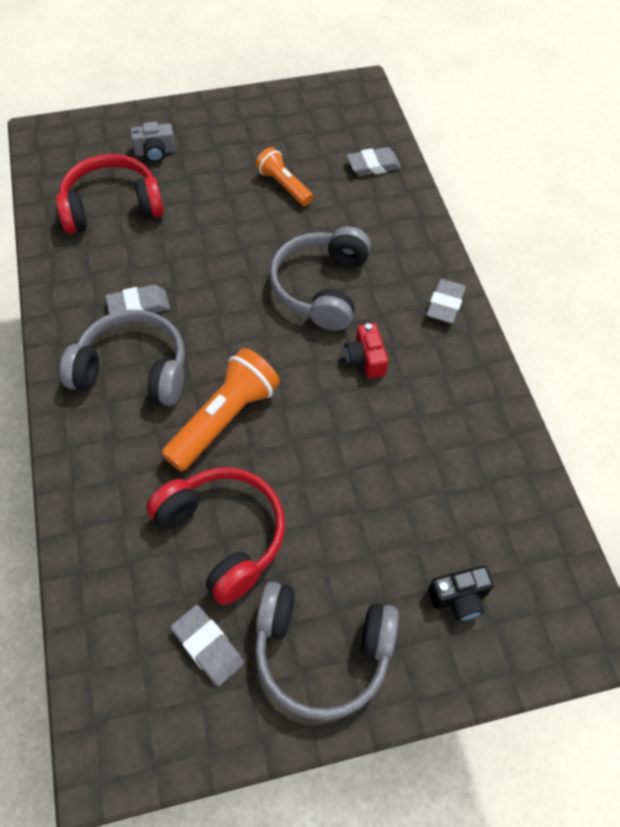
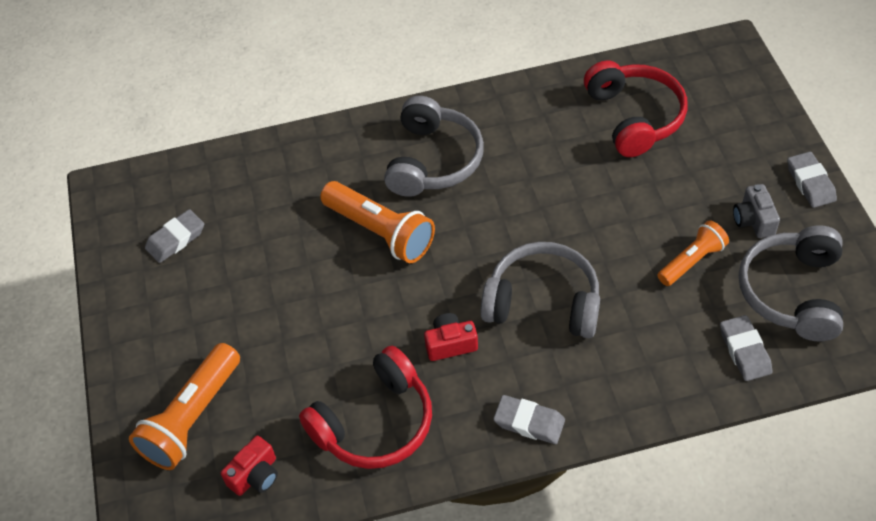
camera: 95 degrees right, 5 degrees down
grey eraser [106,285,170,314] -> grey eraser moved to [787,152,837,208]
grey camera [130,122,175,162] -> grey camera moved to [733,184,780,238]
red headphones [146,467,285,605] -> red headphones moved to [299,346,432,469]
grey headphones [255,582,399,720] -> grey headphones moved to [739,225,843,342]
black camera [428,566,493,621] -> orange flashlight [129,343,240,470]
none -> red camera [221,436,278,496]

